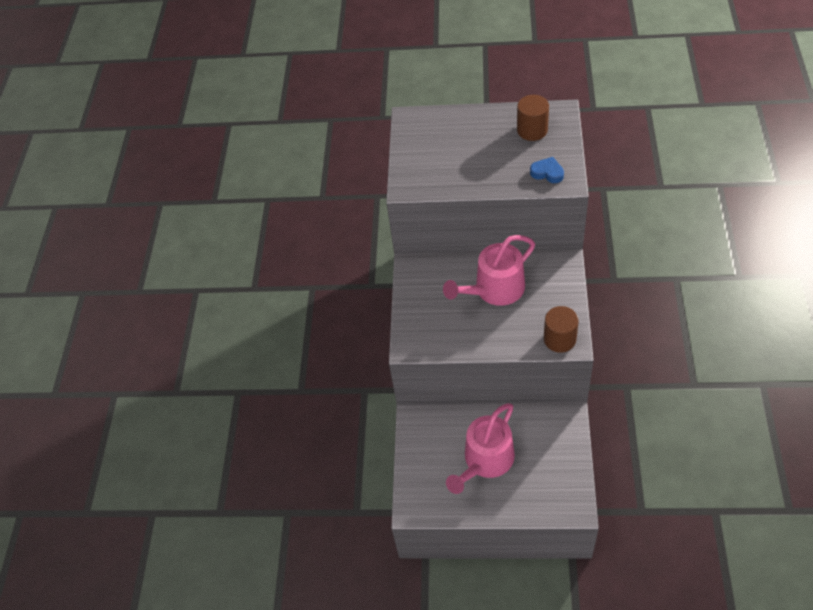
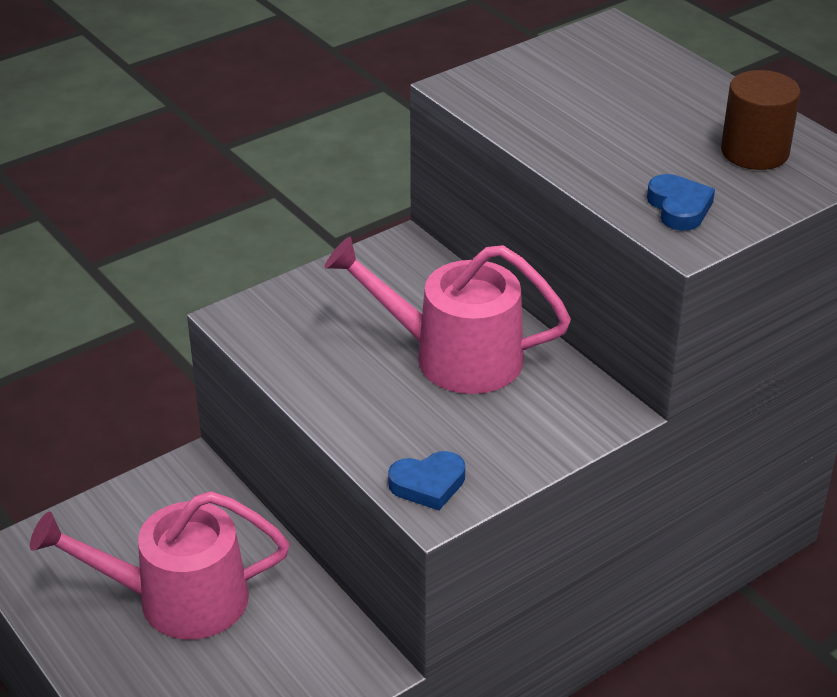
camera: 45 degrees right, 15 degrees down
brown cylinder [544,306,579,353] -> blue heart [388,451,465,510]

